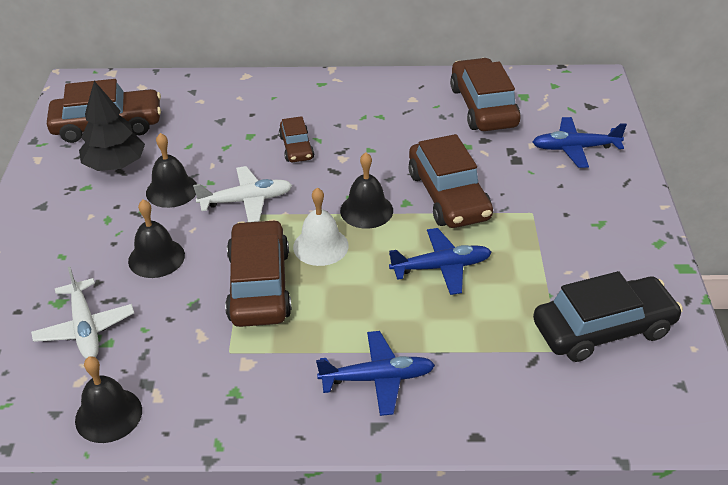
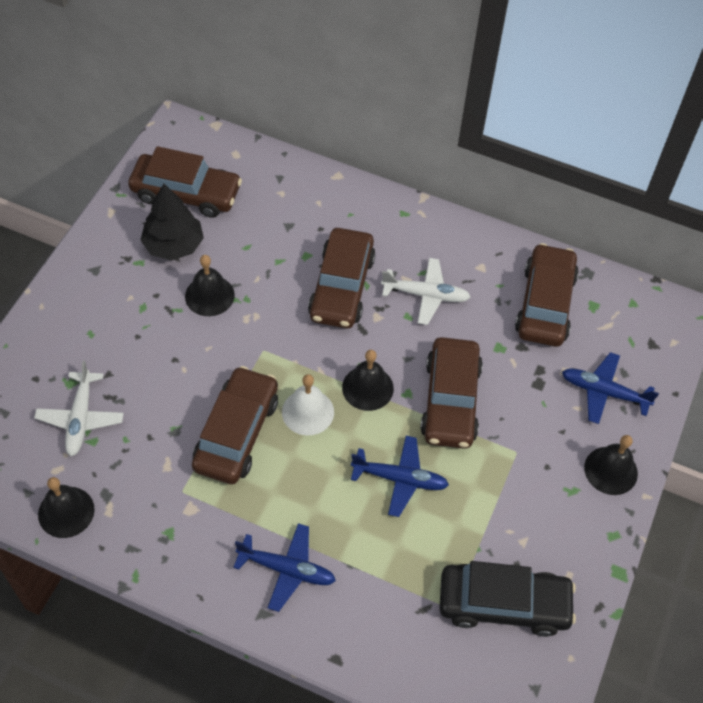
camera: 20 degrees right, 15 degrees up
black bell [128,199,185,278] -> black bell moved to [584,435,638,495]
white plane [193,166,292,222] -> white plane moved to [381,258,471,325]
brown car [279,116,314,162] -> brown car [308,228,376,328], size x1.83

